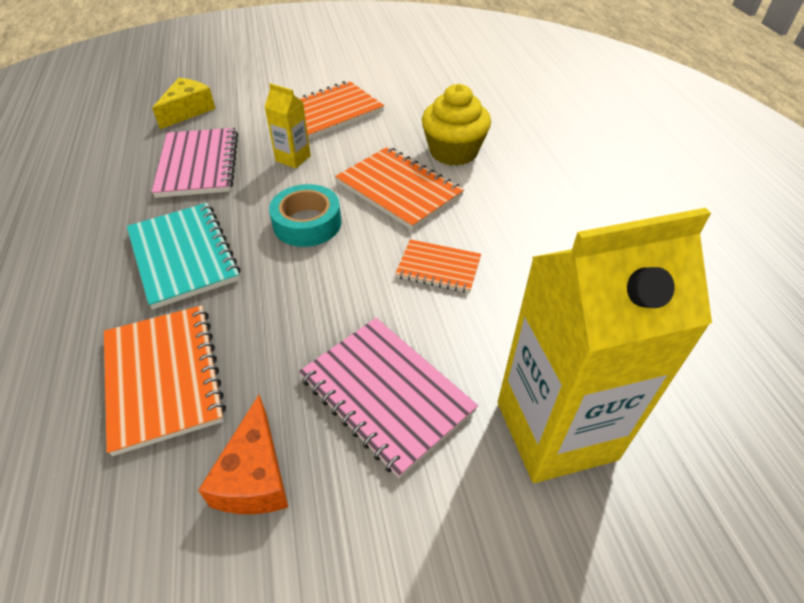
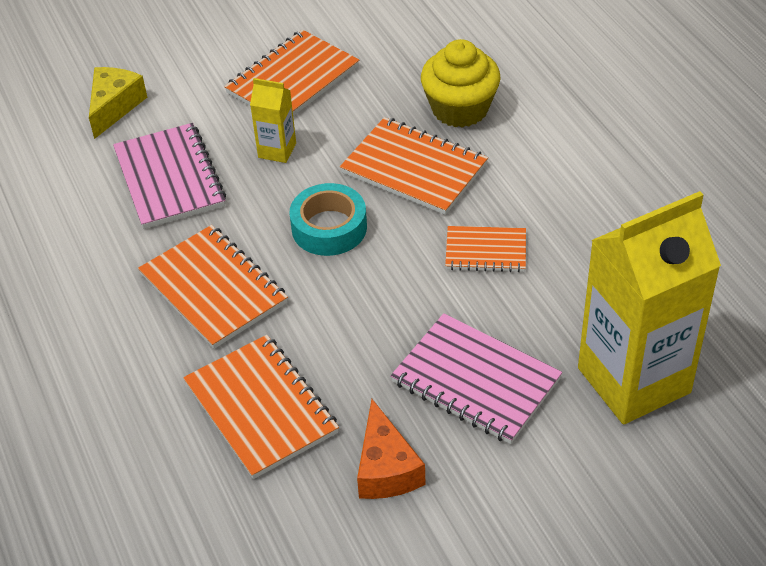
camera: 10 degrees left, 0 degrees up
turquoise notebook [127,203,240,309] -> orange notebook [138,225,288,349]

